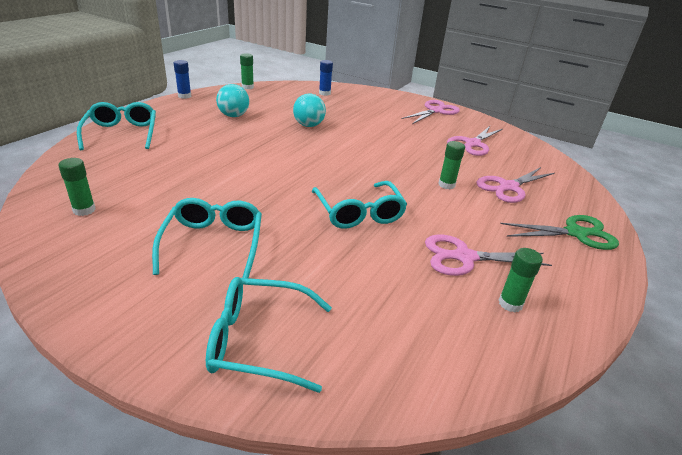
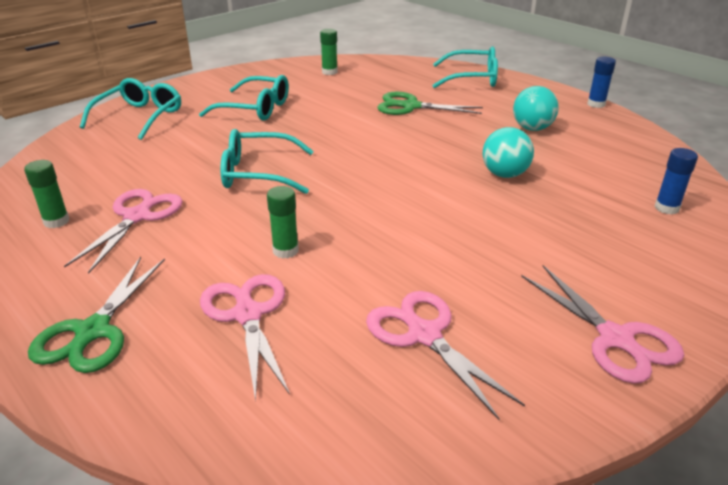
camera: 110 degrees right, 0 degrees up
green glue stick [240,53,254,89] -> none
none -> green scissors [377,92,483,115]

